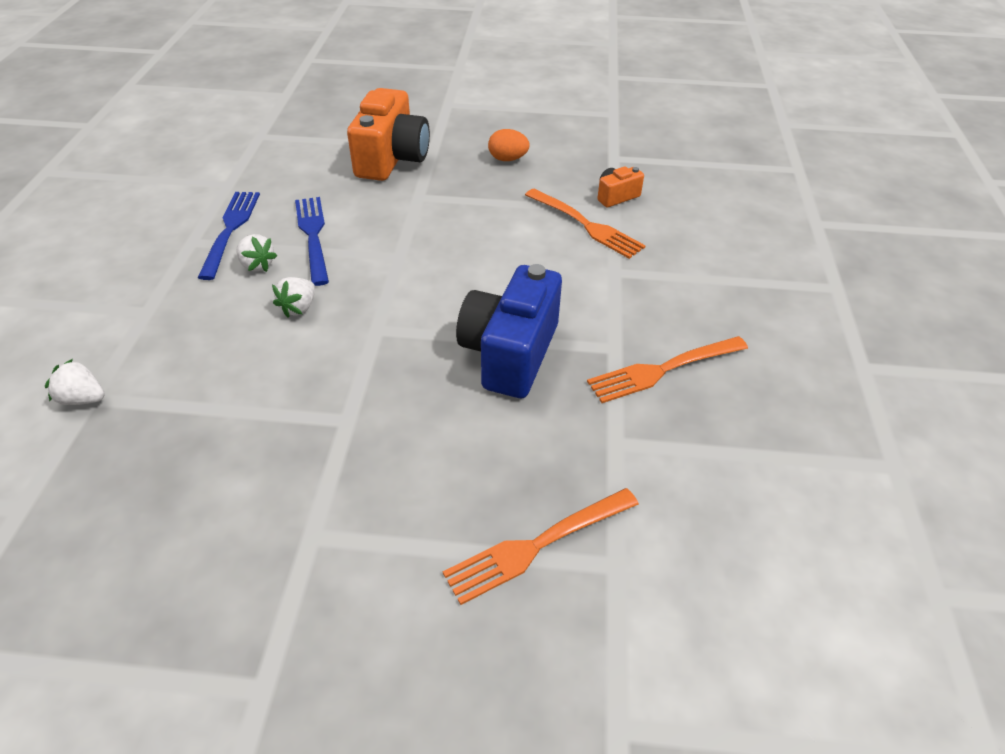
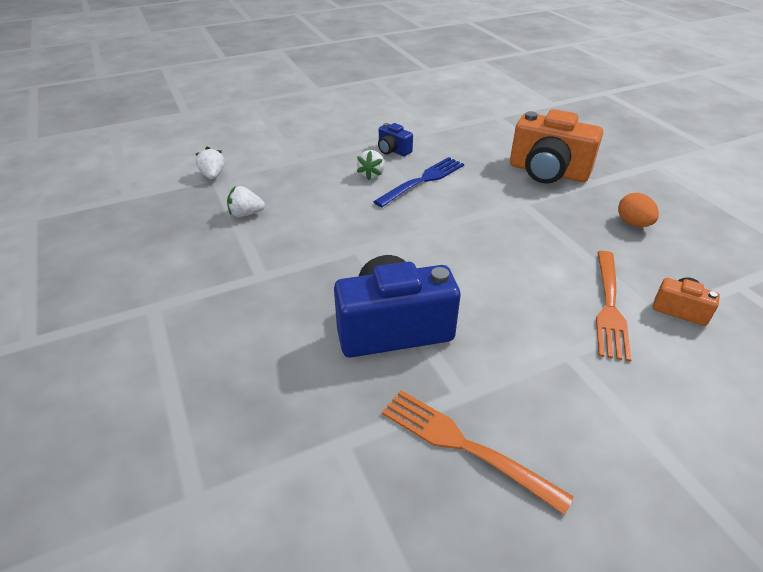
camera: 60 degrees right, 5 degrees down
blue fork [198,192,260,280] -> blue camera [378,123,413,156]
white strawberry [272,277,315,318] -> white strawberry moved to [227,186,265,217]
orange camera [347,88,430,181] -> orange camera turned 45 degrees clockwise [510,109,603,184]
orange fork [443,488,639,605] -> none

